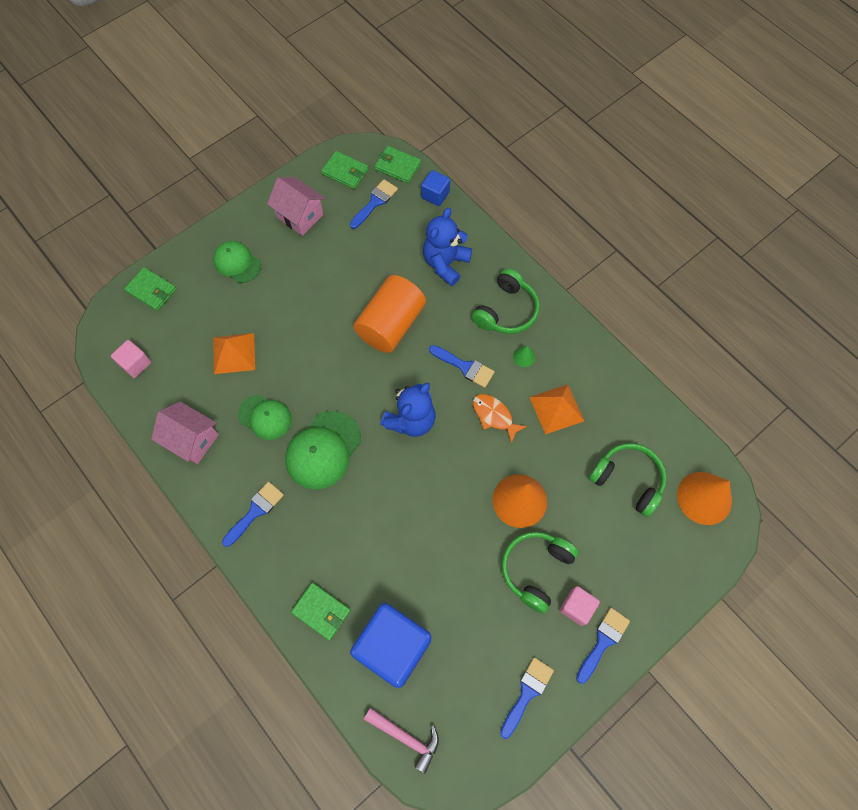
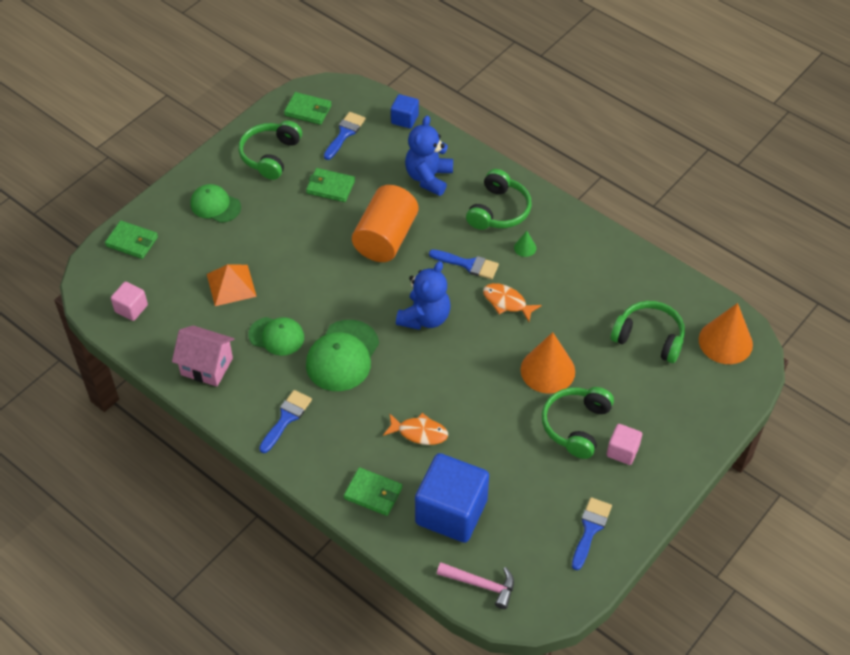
camera: 10 degrees left, 15 degrees down
pink house [267,177,325,236] -> green headphones [239,121,302,180]
green wallet [375,146,421,183] -> green wallet moved to [306,168,355,202]
orange pyramid [530,384,584,435] -> none
blue brush [576,608,630,684] -> none
none -> orange fish [383,413,448,445]

